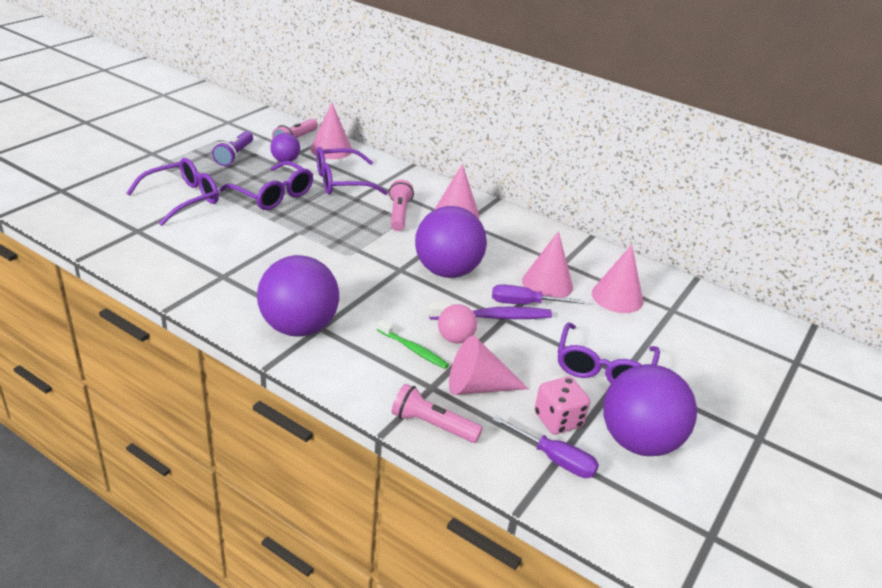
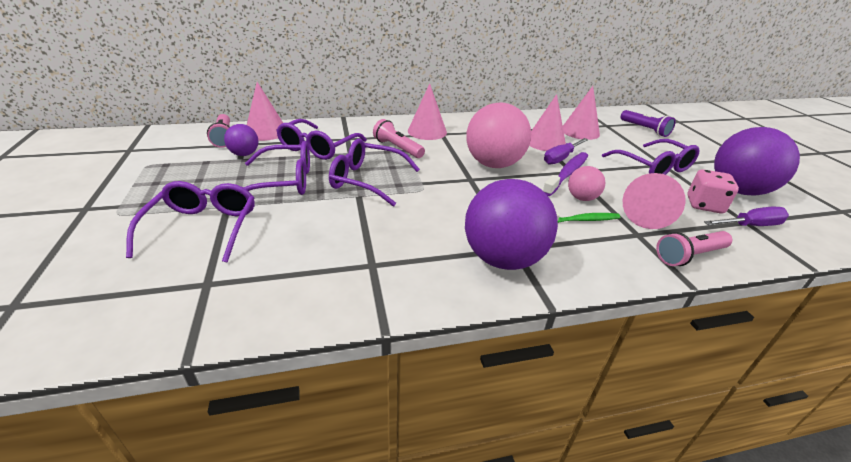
camera: 45 degrees left, 0 degrees up
purple flashlight [212,131,253,166] -> purple flashlight moved to [620,110,676,137]
purple ball [415,206,487,278] -> pink ball [467,103,531,168]
none -> purple glasses [329,139,420,207]

